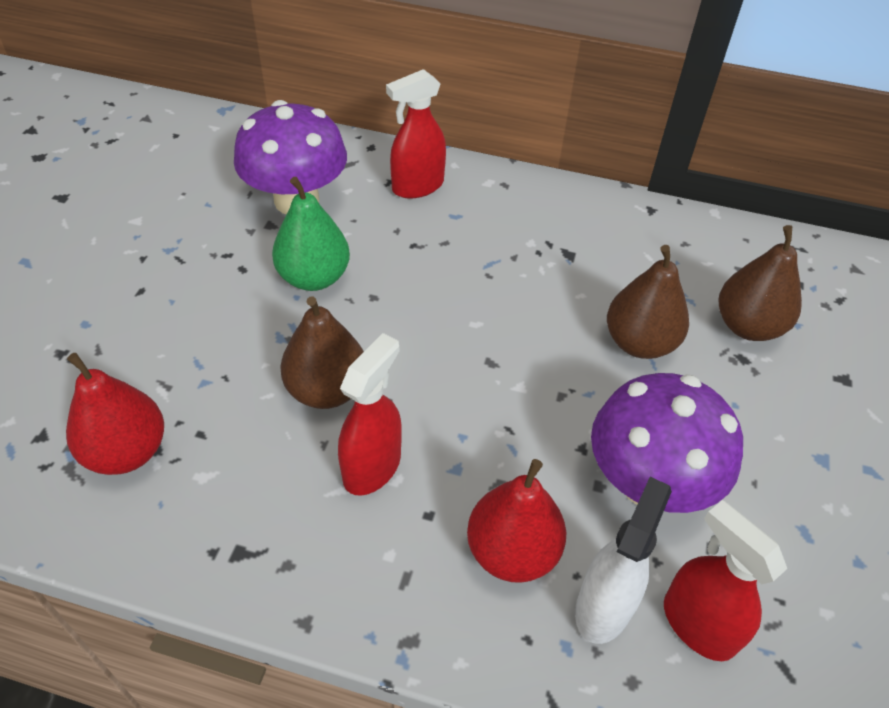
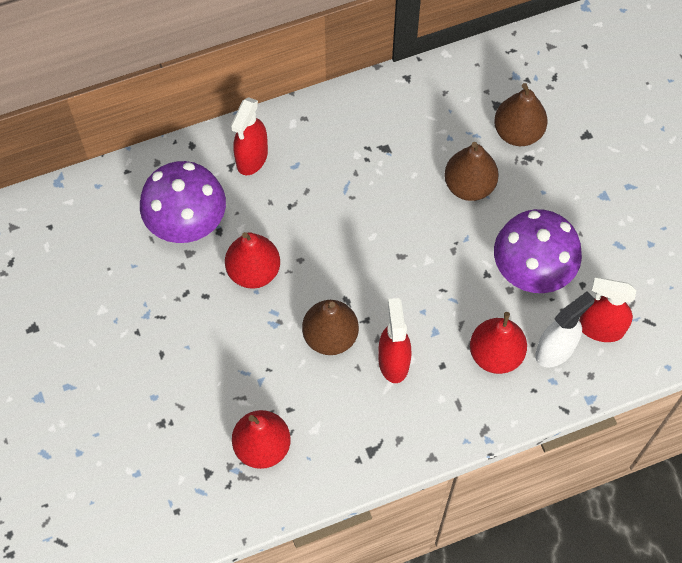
camera: 35 degrees left, 15 degrees up
green pear [272,177,350,291] -> red pear [225,232,280,289]
white spray bottle [575,477,672,644] -> white spray bottle turned 60 degrees clockwise [535,291,595,368]

